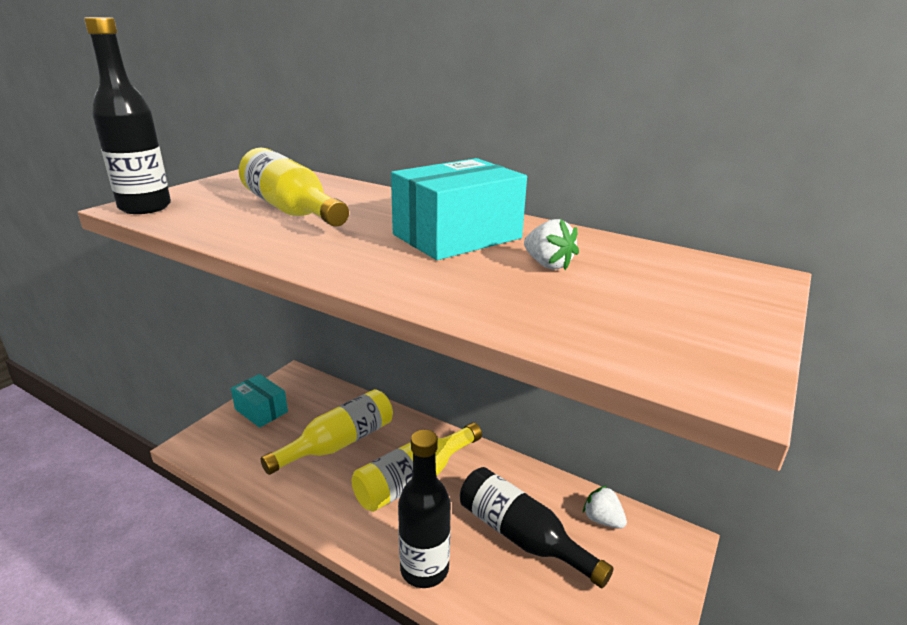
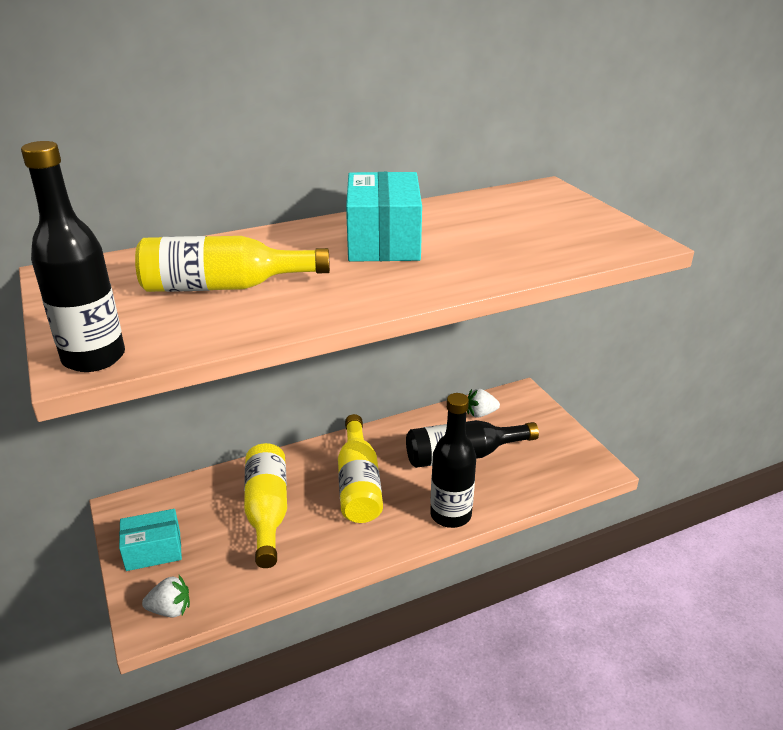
camera: 55 degrees left, 5 degrees up
white strawberry [524,219,579,270] -> white strawberry moved to [142,575,190,617]

